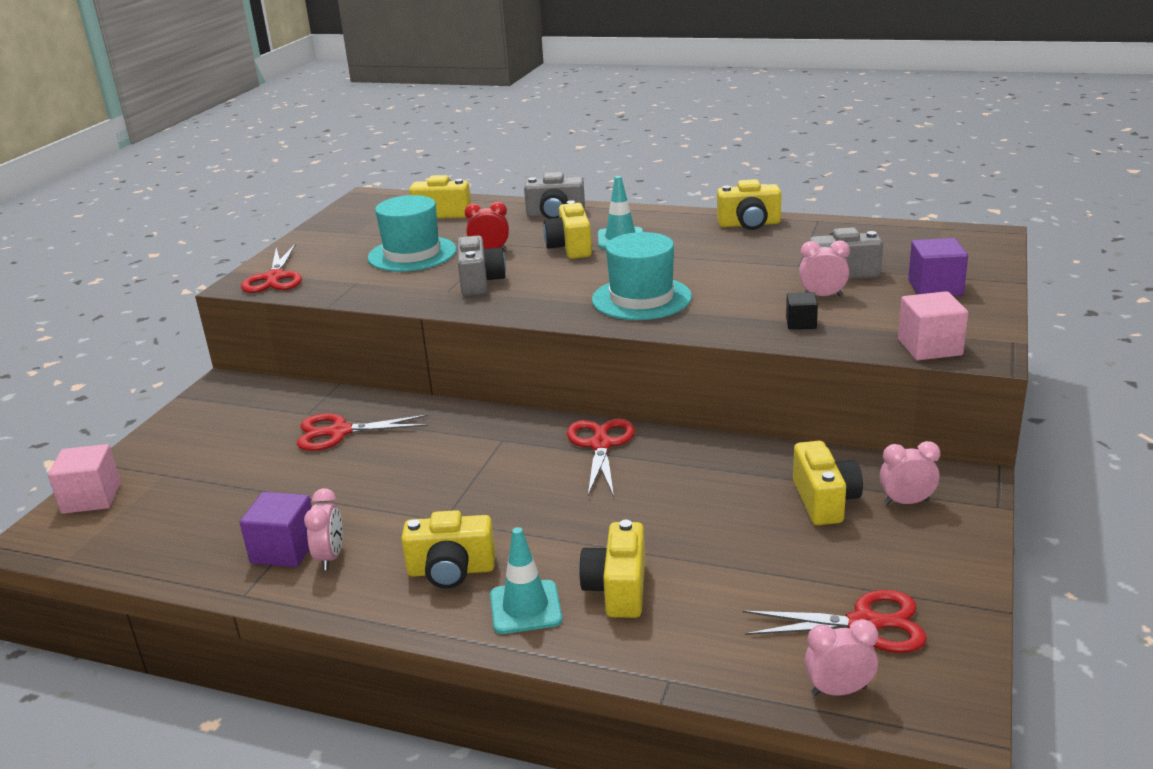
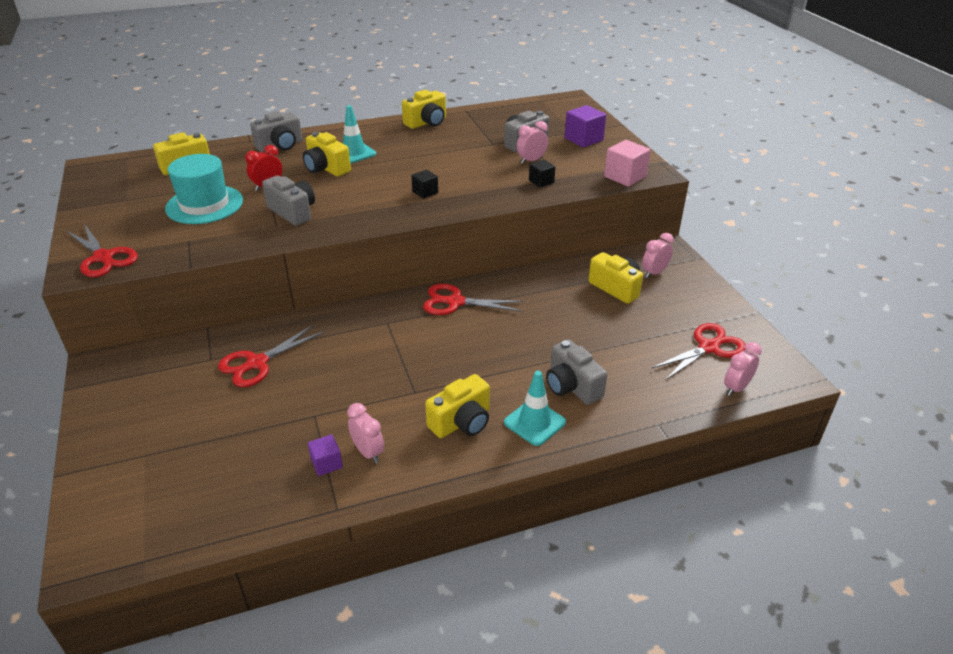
camera: 40 degrees left, 10 degrees up
pink cube [48,444,121,514] -> none
purple cube [240,492,312,567] -> purple cube [308,434,343,476], size x0.60
red scissors [567,419,635,496] -> red scissors turned 45 degrees counterclockwise [423,284,523,315]
yellow camera [579,520,645,618] -> grey camera [546,339,607,405]
turquoise hat [592,232,692,320] -> black cube [411,170,438,199]

